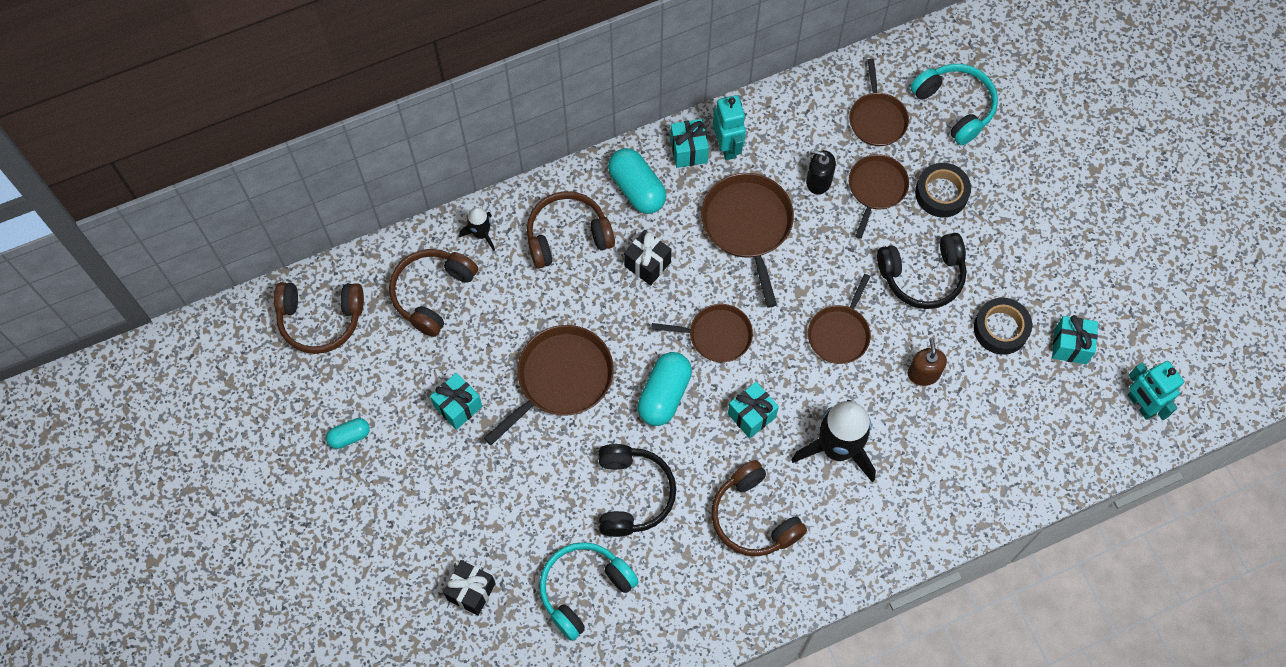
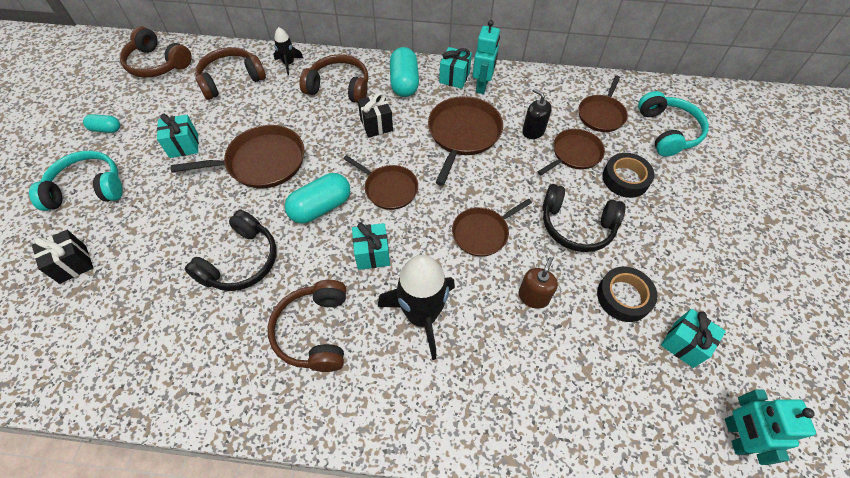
camera: 30 degrees right, 10 degrees down
turquoise headphones [539,542,639,641] -> turquoise headphones moved to [29,151,123,211]

